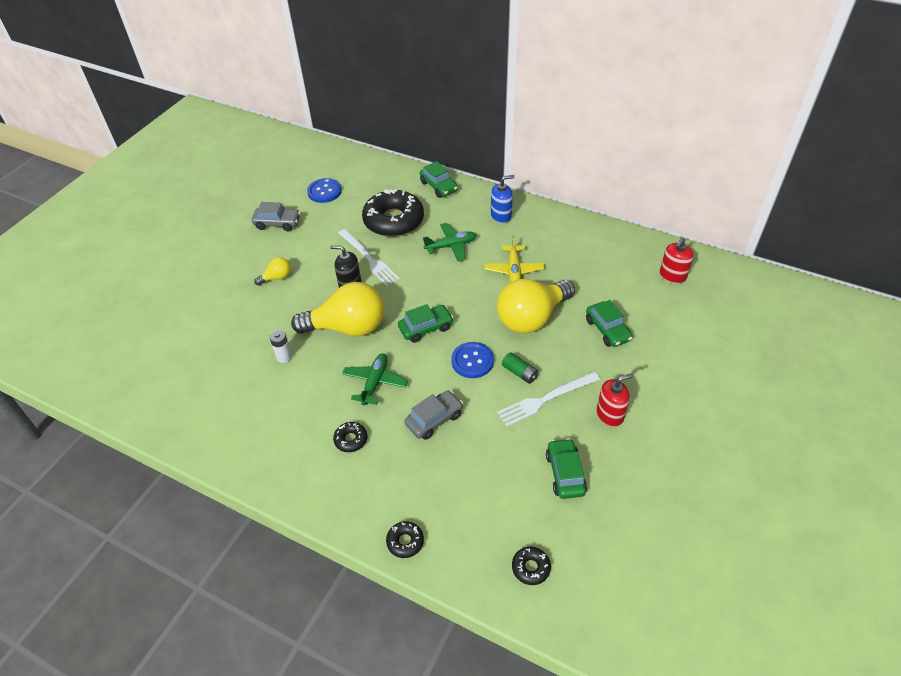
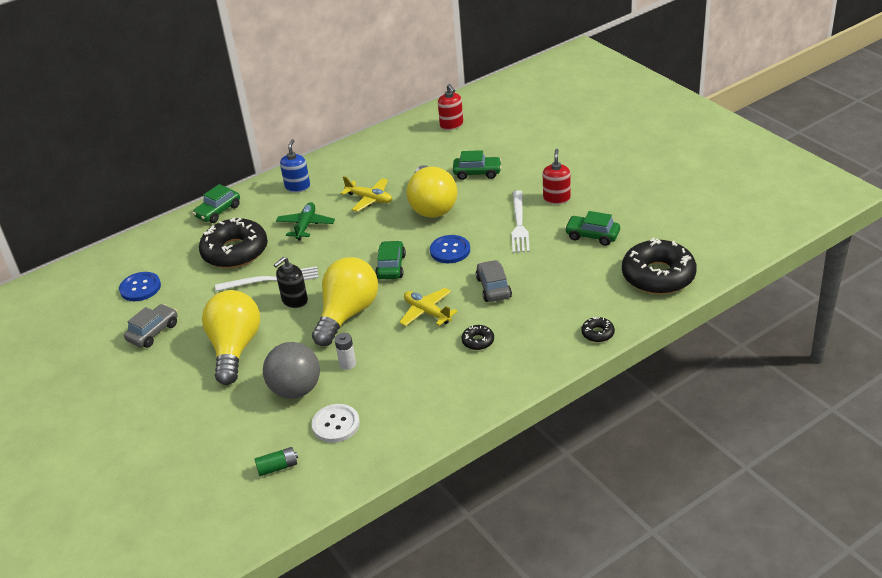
camera: 60 degrees left, 10 degrees down
yellow light bulb [254,257,291,286] -> yellow light bulb [202,290,260,385], size x2.27
green plane [342,353,408,405] -> yellow plane [399,288,458,326]
green car [420,161,458,198] -> green car turned 135 degrees clockwise [193,184,240,223]
green battery [502,352,538,384] -> green battery moved to [255,447,298,476]
black donut [512,547,551,585] -> black donut [622,238,697,294], size x2.35
none -> grey ball [263,342,320,399]
none -> white button [312,404,360,443]

